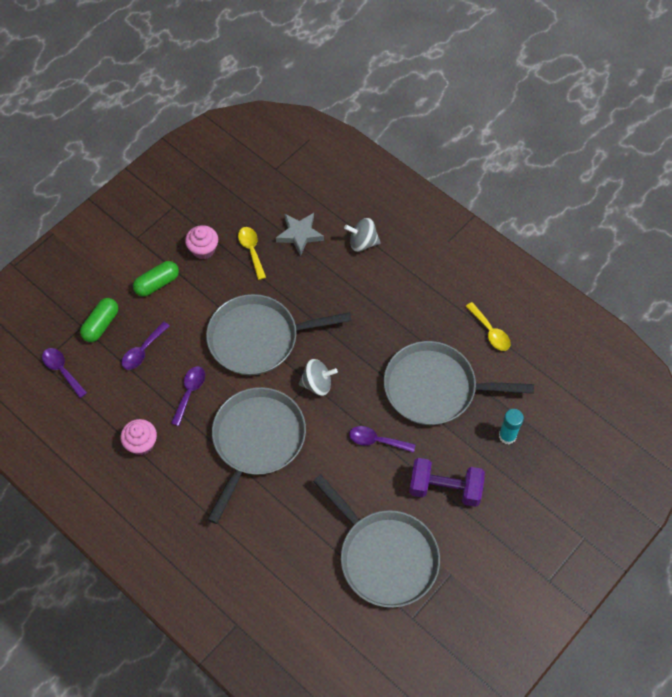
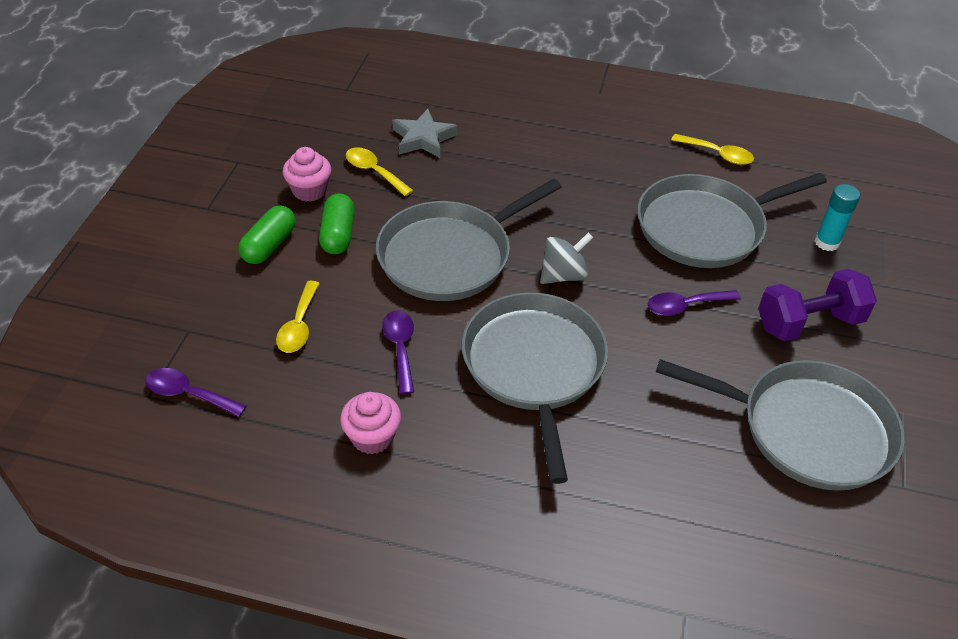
camera: 30 degrees left, 15 degrees down
green capsule [80,298,118,342] -> green capsule moved to [319,193,355,254]
purple spoon [122,321,170,370] -> yellow spoon [276,281,320,353]
grey spinning top [344,218,381,252] -> none

